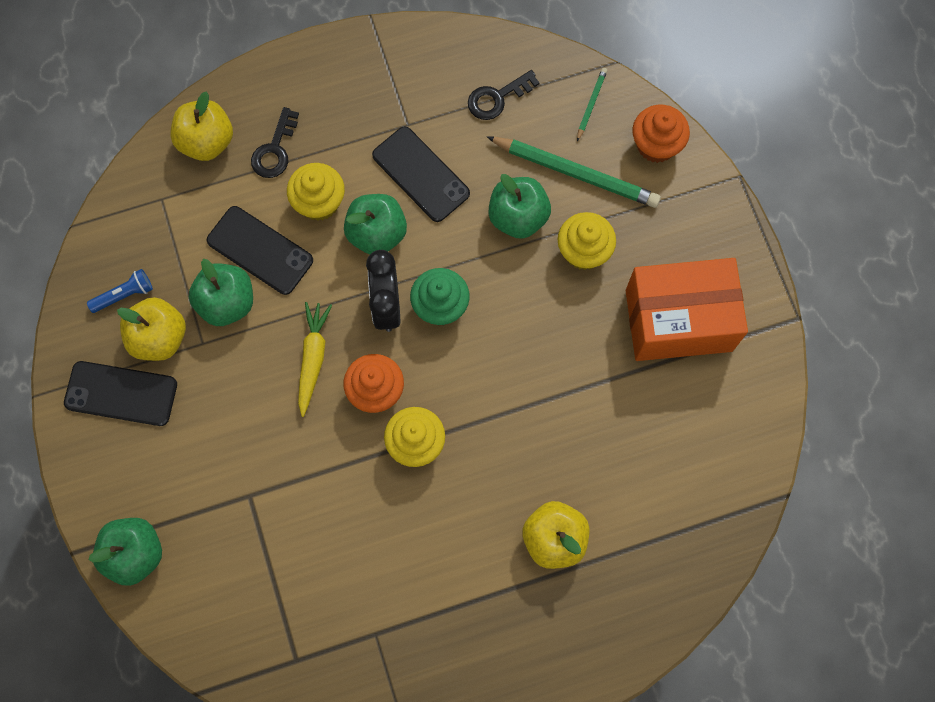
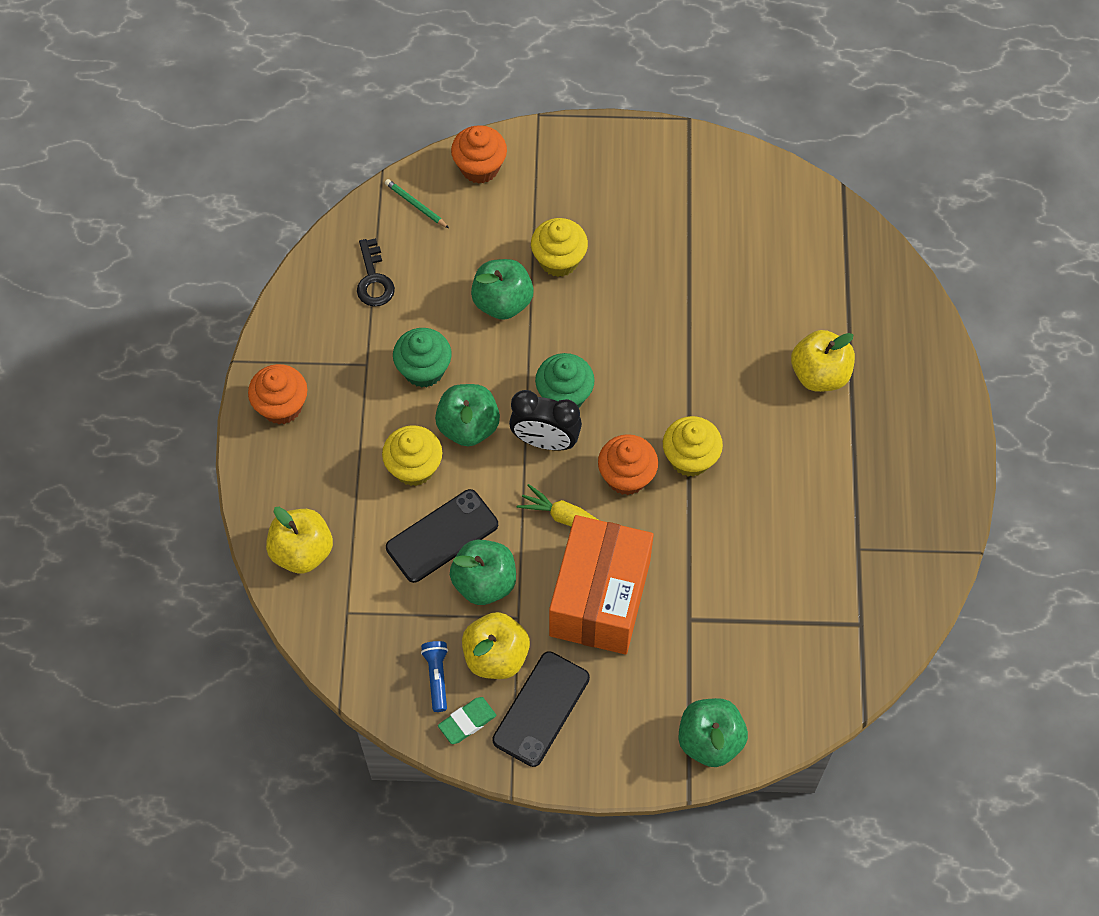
camera: 70 degrees left, 10 degrees down
black key [251,107,299,178] -> none
black phone [372,127,470,222] -> green cupcake [393,328,452,388]
green pencil [487,136,661,208] -> none
orange box [626,258,748,361] -> orange box moved to [549,515,653,655]
none -> orange cupcake [248,364,308,424]
none -> green eraser [438,697,496,744]

